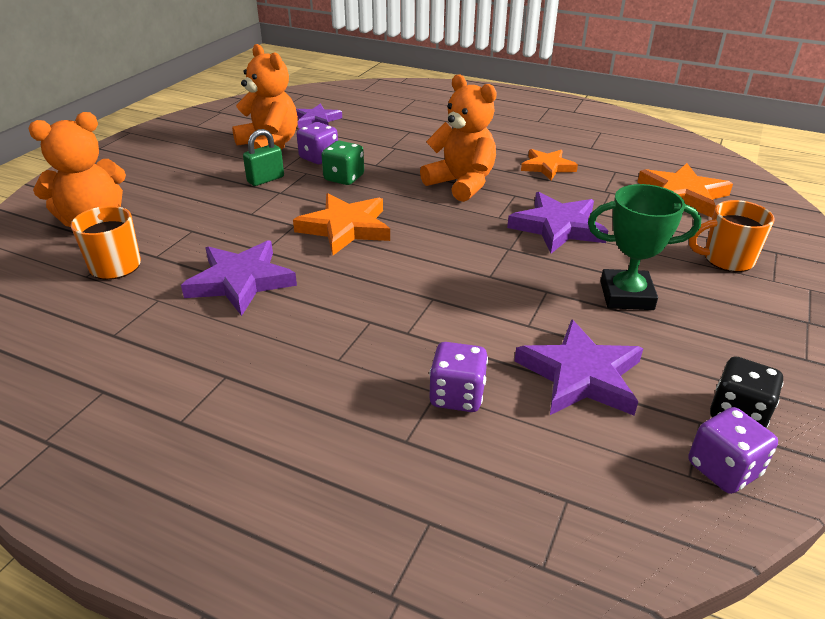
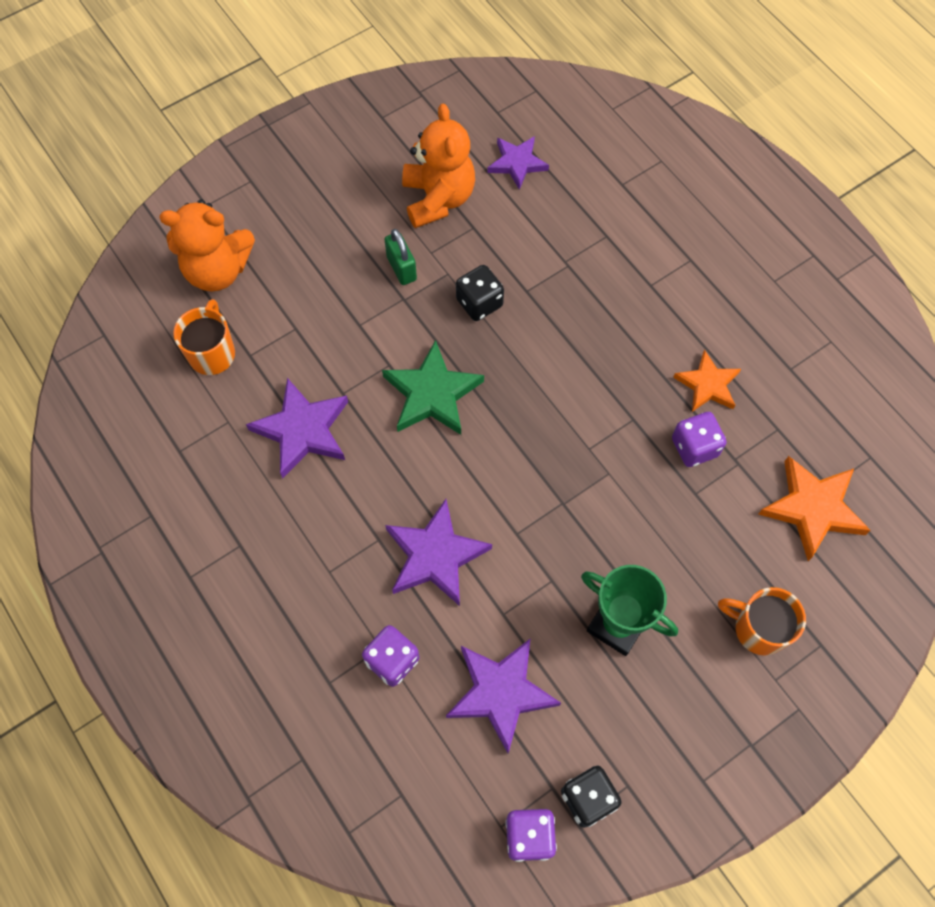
camera: 30 degrees right, 30 degrees up
green padlock [243,129,284,186] -> green padlock turned 75 degrees clockwise [384,229,417,285]
orange star [293,193,390,255] -> green star [382,340,484,435]
purple dice [297,122,338,164] -> purple dice moved to [672,412,727,467]
green dice [322,141,364,185] -> black dice [456,265,504,321]
orange teddy bear [420,74,497,202] -> none
purple star [507,192,608,254] -> purple star moved to [385,499,492,606]

